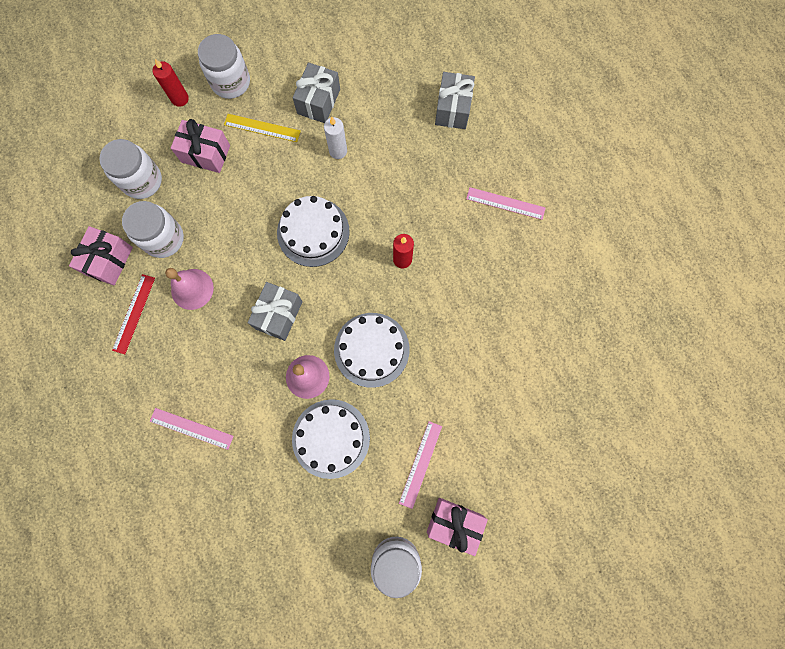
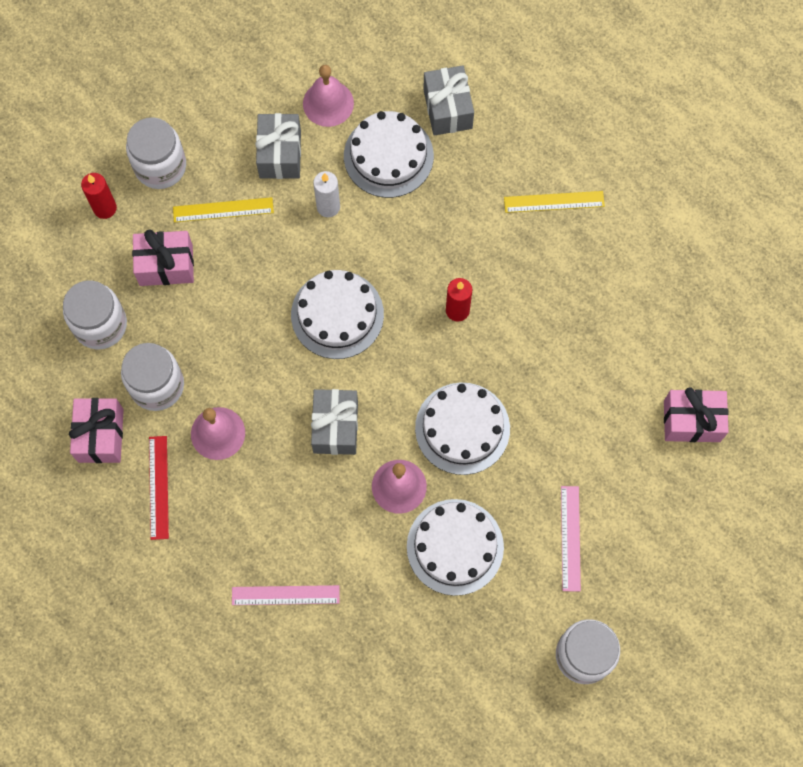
camera: 20 degrees left, 5 degrees down
pink gift [427,498,488,556] -> pink gift moved to [664,387,729,442]
pink ruler [466,187,545,220] -> yellow ruler [504,191,605,213]
none -> pink bell [303,65,354,127]
none -> white cake [344,111,434,198]

